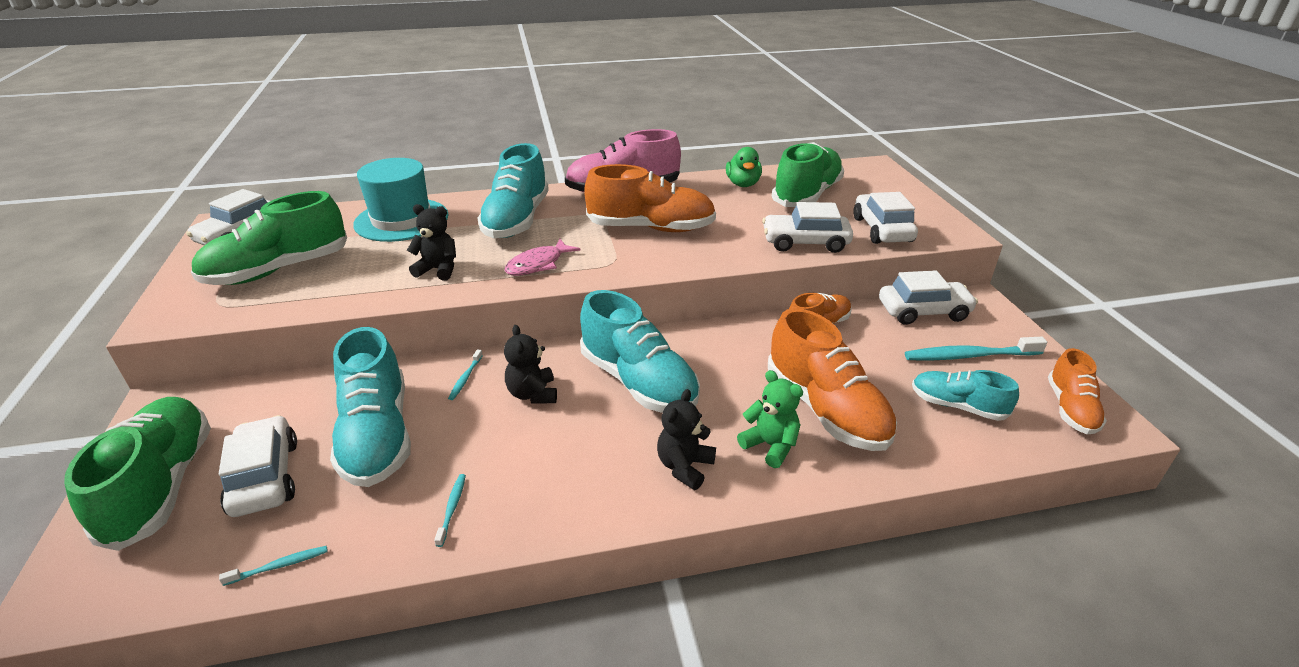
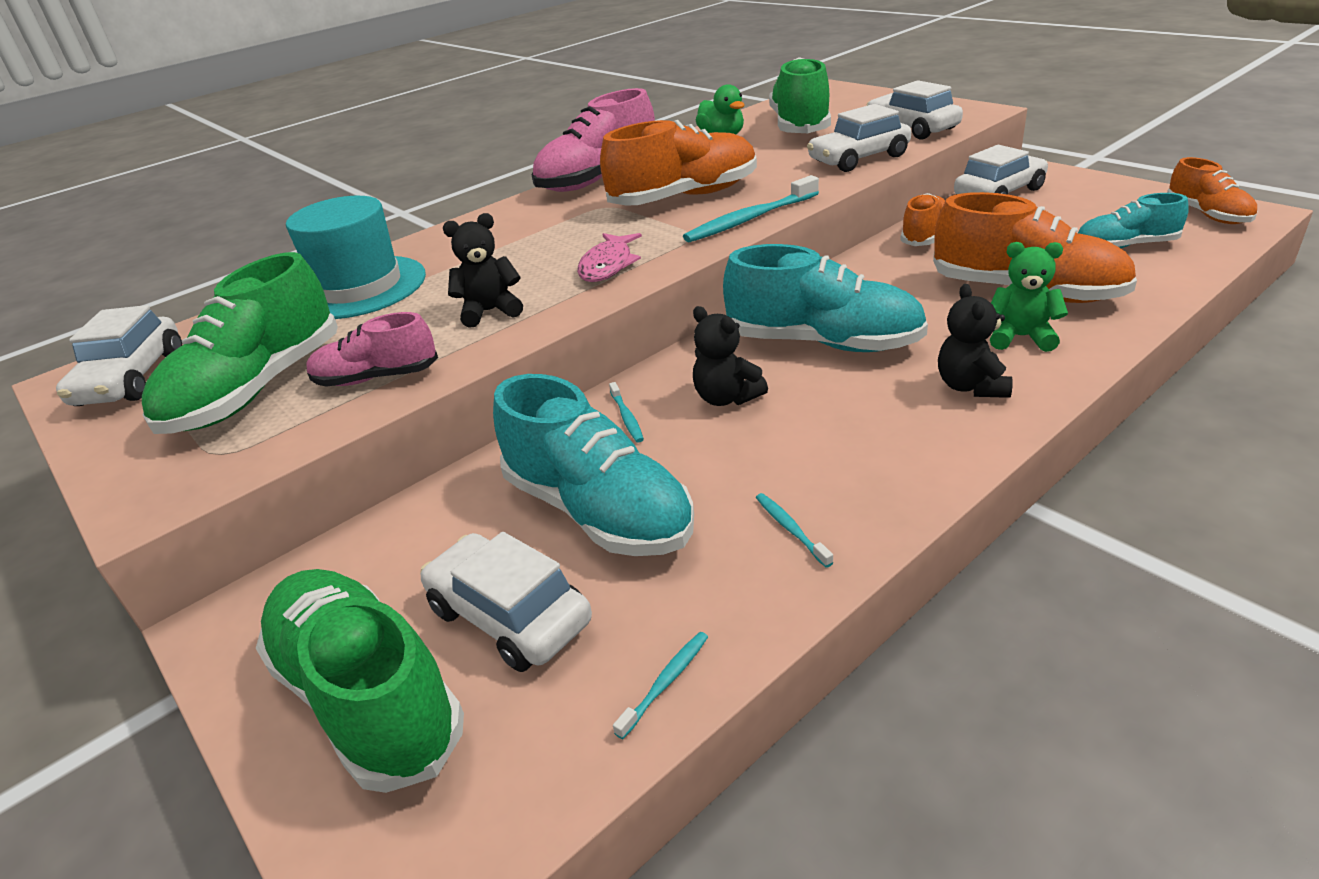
camera: 25 degrees left, 0 degrees up
turquoise shoe [478,143,549,238] -> none
turquoise toothbrush [905,337,1047,361] -> turquoise toothbrush moved to [683,175,819,243]
none -> pink shoe [306,312,438,387]

